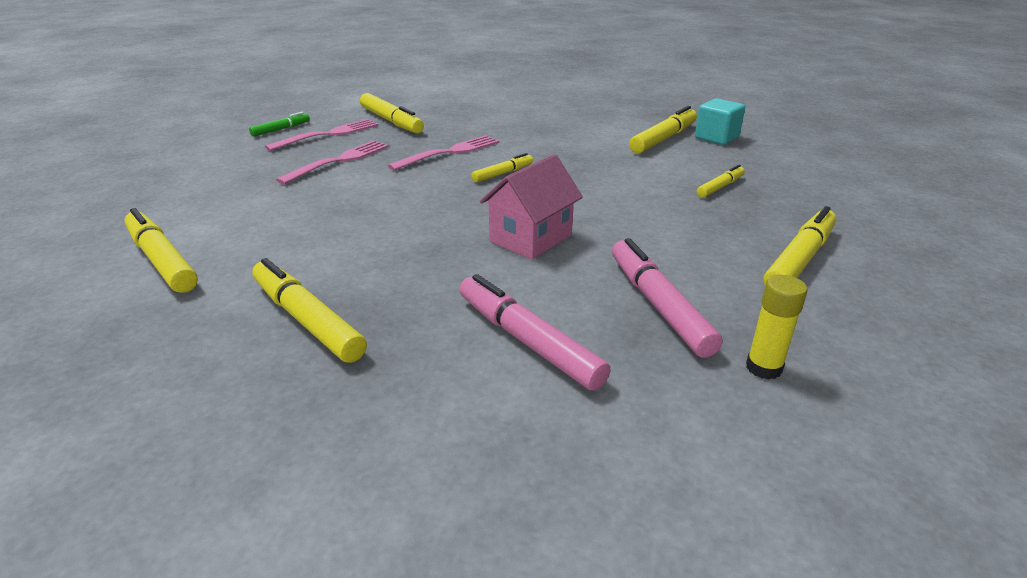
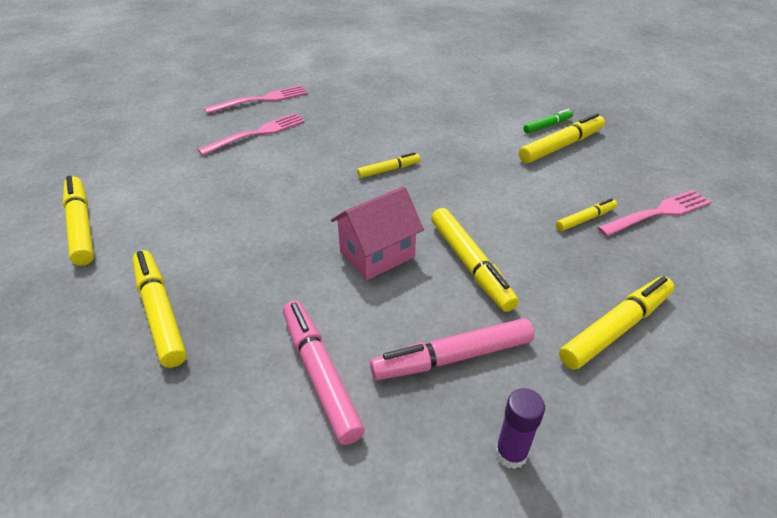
camera: 15 degrees right, 10 degrees up
green marker [249,112,310,136] -> green marker moved to [523,109,573,134]
yellow marker [360,93,424,133] -> yellow marker moved to [431,208,519,312]
pink fork [388,135,499,171] -> pink fork moved to [597,190,711,236]
pink marker [612,238,723,358] -> pink marker turned 105 degrees counterclockwise [370,318,534,380]
turquoise cube [695,98,745,145] -> none
yellow glue stick [746,275,808,380] -> purple glue stick [495,388,545,469]

